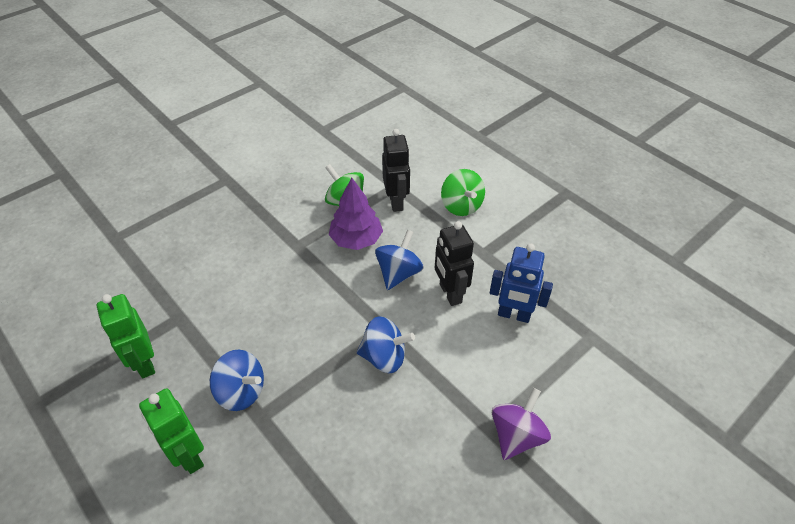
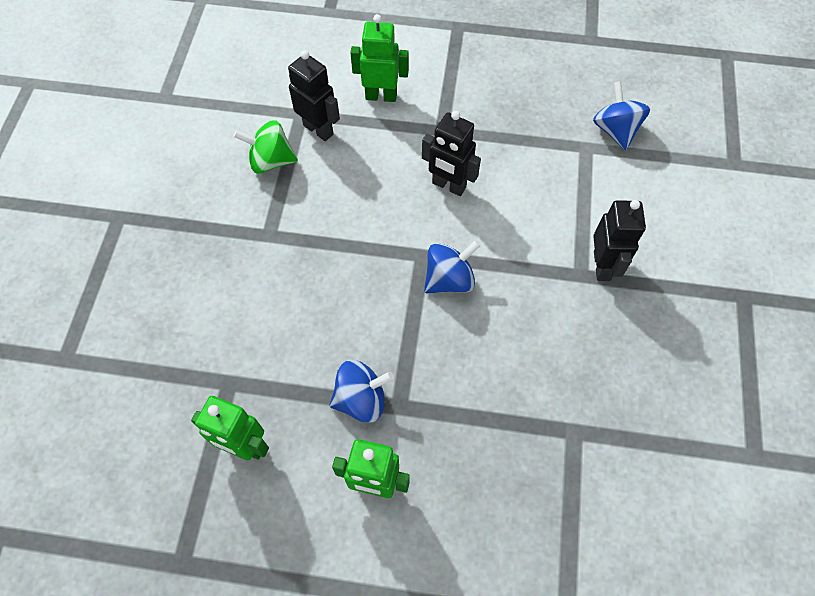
camera: 40 degrees left, 15 degrees up
purple tree [329,178,383,250] -> none
blue spinning top [375,230,424,290] -> blue spinning top moved to [593,81,650,150]
green spinning top [441,169,485,216] -> green robot [350,14,409,102]
blue robot [490,243,553,323] -> none
purple spinning top [492,388,551,460] -> black robot [593,200,646,281]

